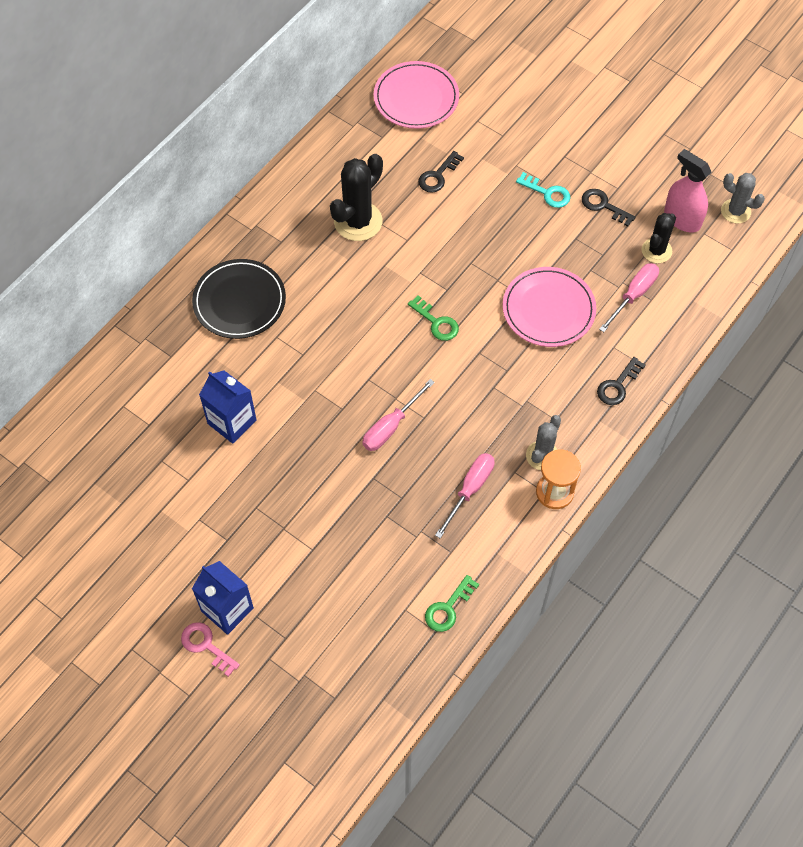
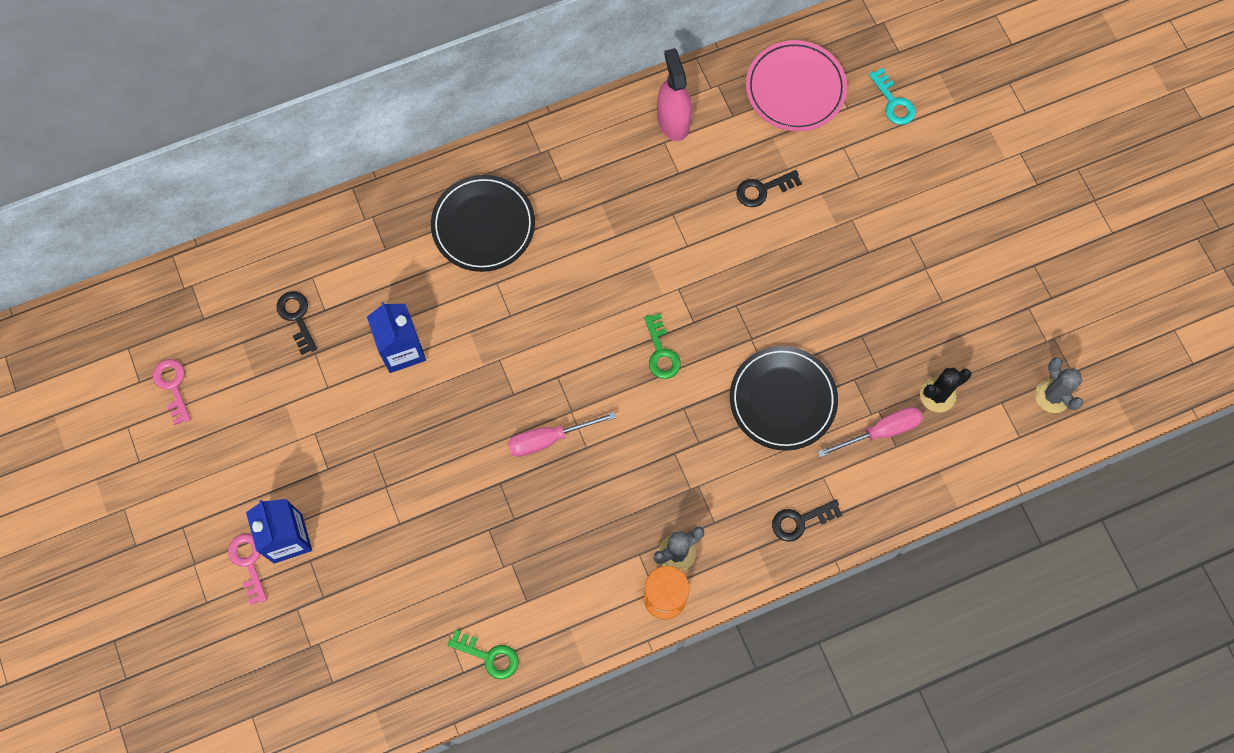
camera: 30 degrees right, 10 degrees up
black cactus [330,154,383,241] -> none
green key [425,575,479,632] -> green key turned 135 degrees counterclockwise [448,630,519,679]
pink screwdriver [435,453,495,538] -> none
pink plate [503,267,596,347] -> black plate [730,346,838,451]
turquoise key [516,172,570,208] -> turquoise key moved to [869,68,916,125]
black key [582,189,636,227] -> black key moved to [276,291,317,355]
pink spray bottle [664,149,712,233] -> pink spray bottle moved to [657,48,692,141]
none -> pink key [153,359,191,425]

